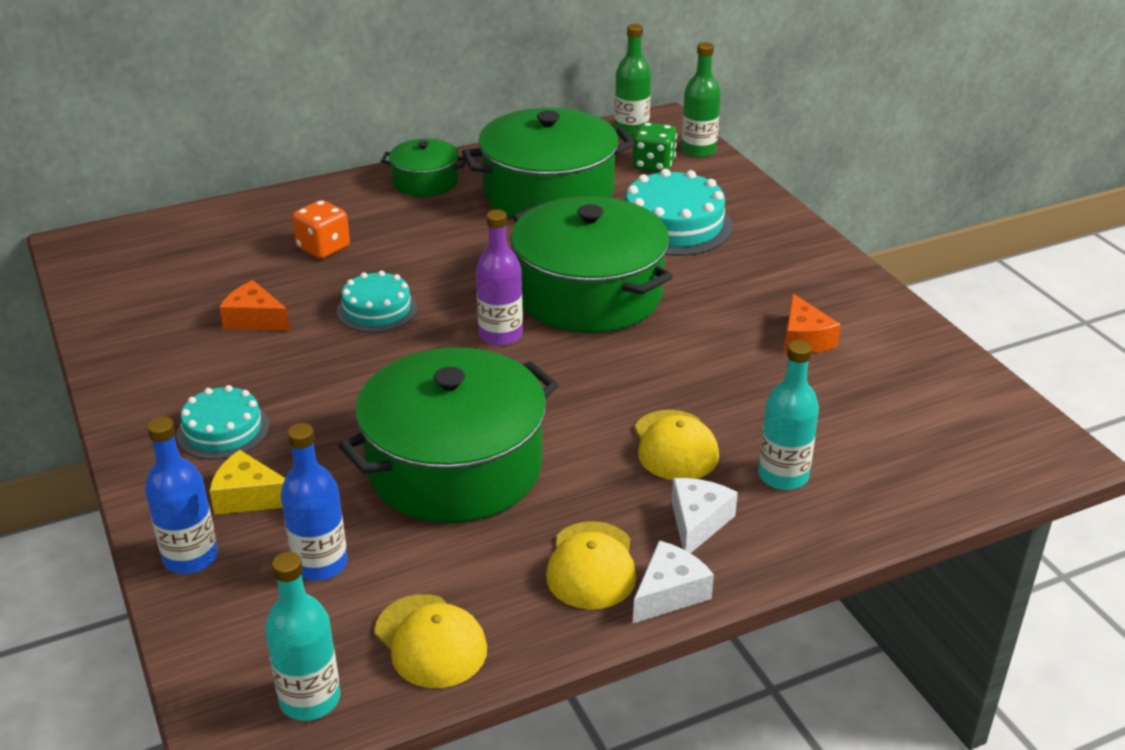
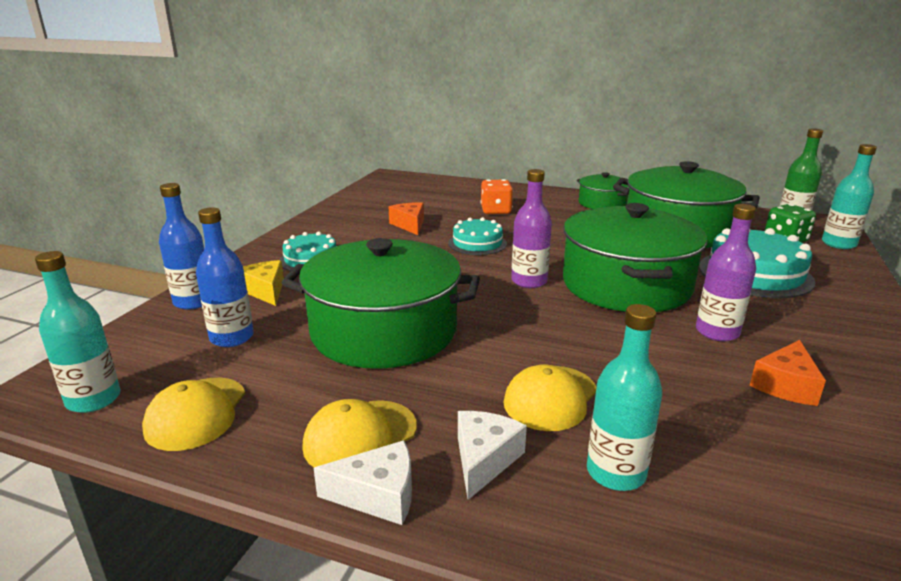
camera: 45 degrees right, 10 degrees down
white cheese [672,478,738,553] -> white cheese turned 45 degrees counterclockwise [458,411,527,500]
green bottle [681,42,721,158] -> turquoise bottle [822,144,877,249]
none -> purple bottle [696,204,756,341]

